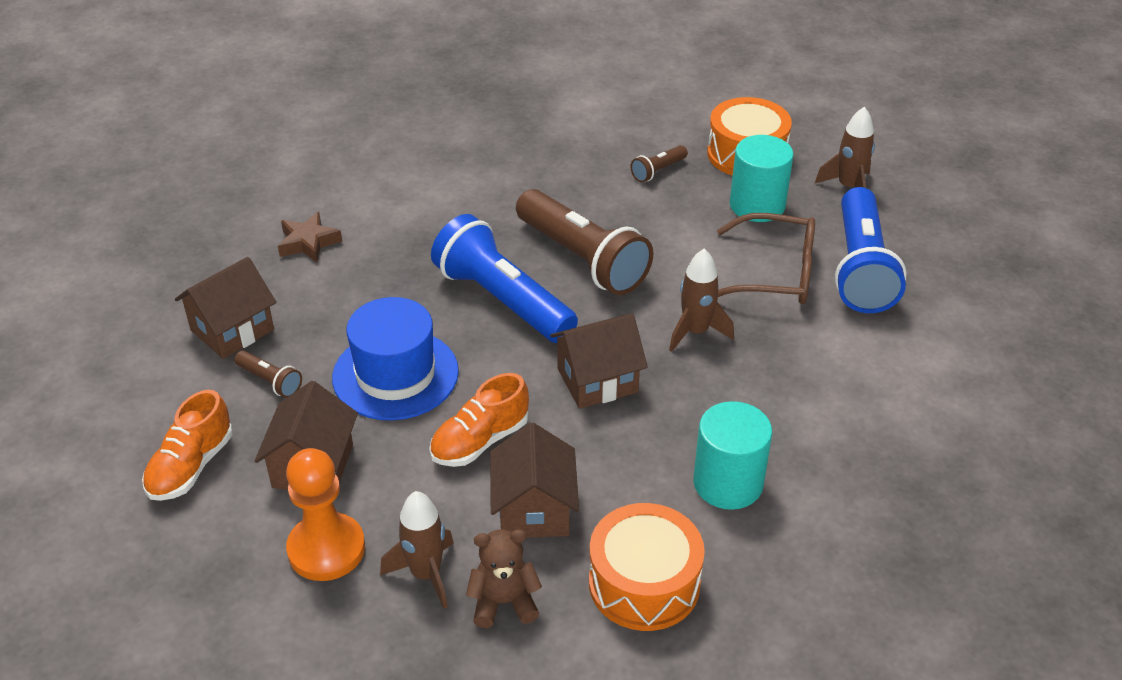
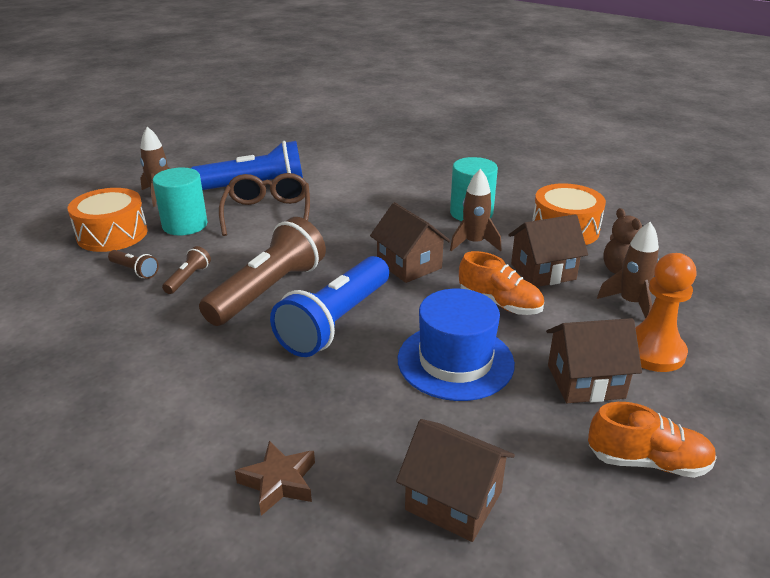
camera: 105 degrees left, 10 degrees down
brown flashlight [234,350,302,398] -> brown flashlight moved to [162,246,211,294]
brown rocket [669,249,734,352] -> brown rocket moved to [450,169,501,252]

